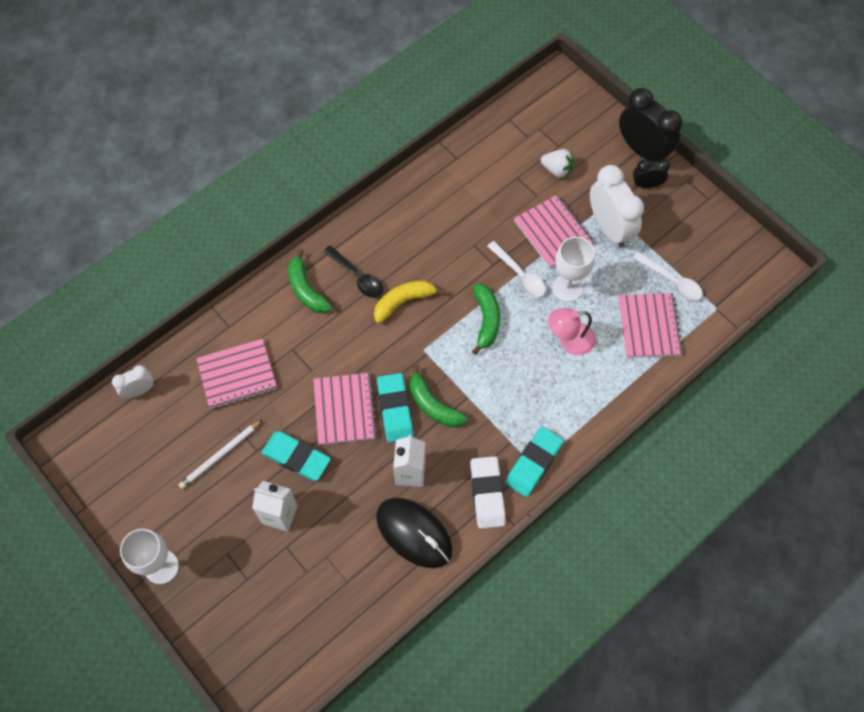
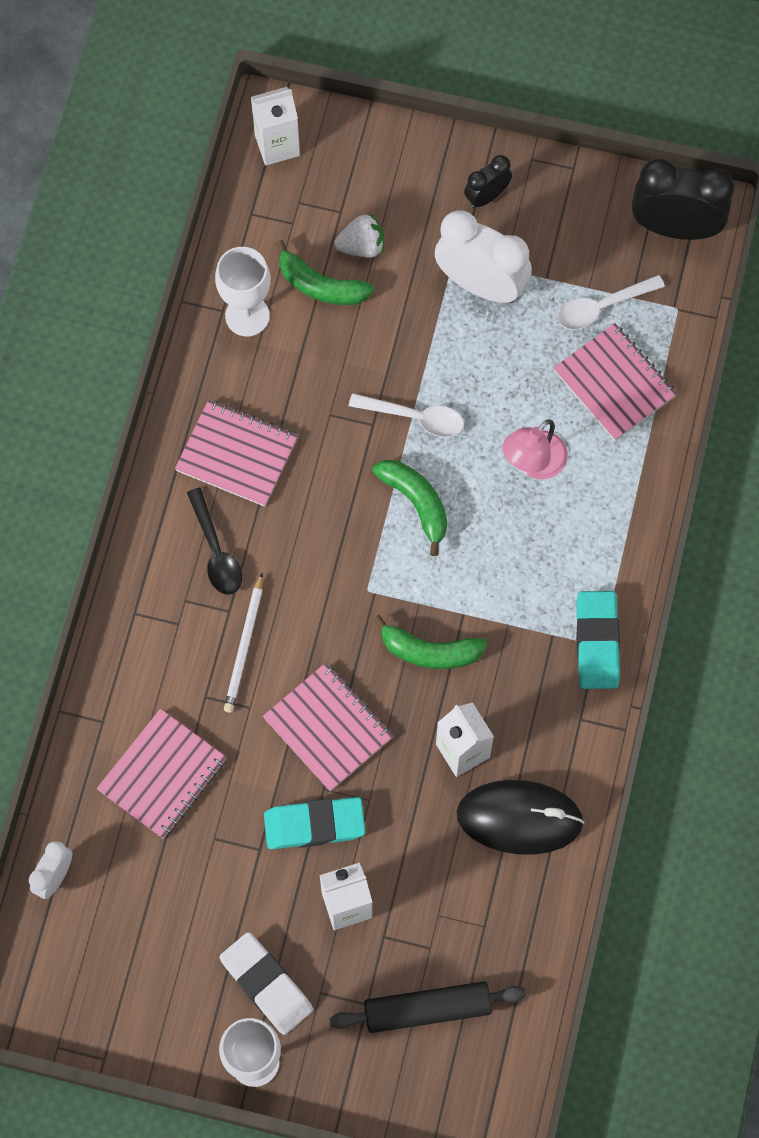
camera: 35 degrees left, 5 degrees up
white pencil [178,419,263,489] -> white pencil moved to [224,573,263,713]
green banana [288,249,332,313] -> green banana moved to [276,240,374,305]
black spoon [323,246,384,298] -> black spoon turned 60 degrees clockwise [187,488,242,595]
yellow banana [374,280,445,324] -> none
turquoise eraser [377,373,414,442] -> none
white eraser [470,456,506,529] -> white eraser moved to [219,932,313,1035]
pink notebook [514,195,594,268] -> pink notebook moved to [175,400,298,507]
white goblet [552,237,595,302] -> white goblet moved to [215,247,271,336]
black clock [619,88,682,161] -> black clock moved to [632,159,734,240]
white spoon [633,251,703,301] -> white spoon turned 150 degrees clockwise [557,275,665,330]
none -> white carton [251,87,300,166]
none -> black rolling pin [329,982,526,1033]

